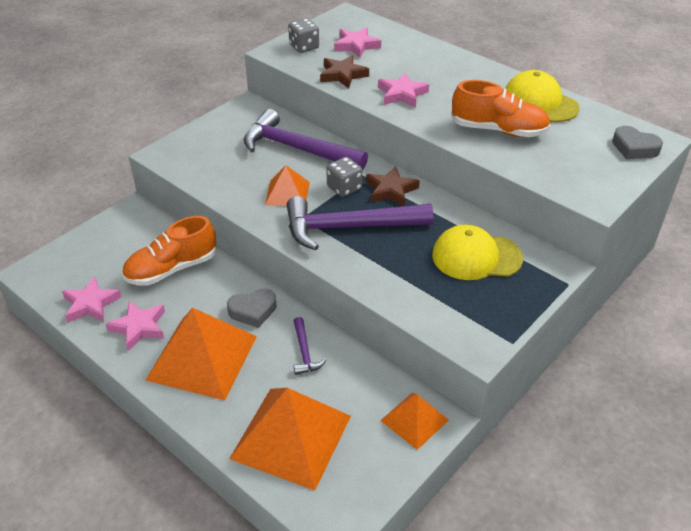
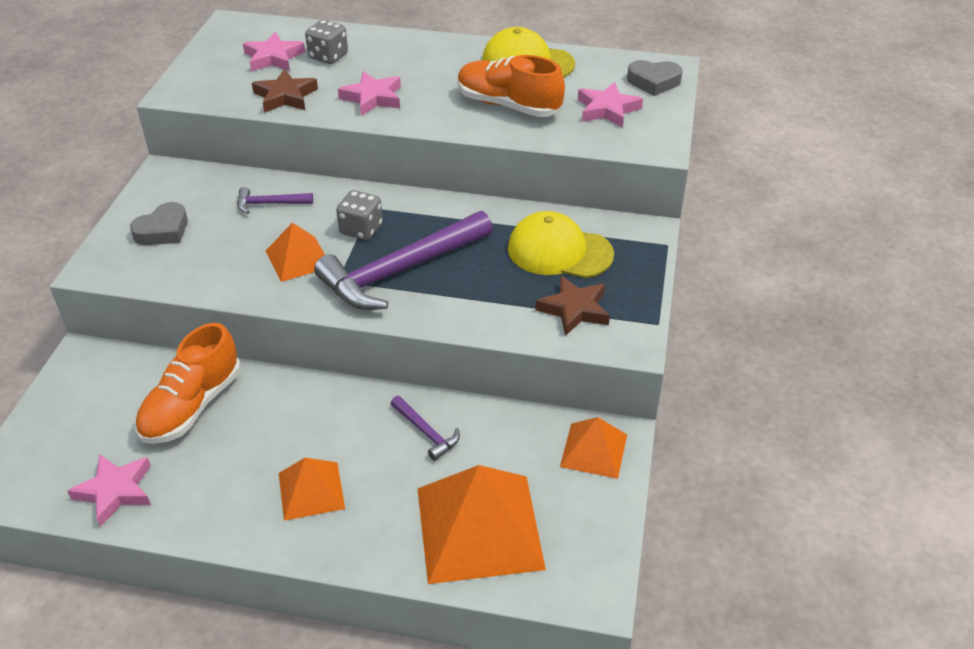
camera: 30 degrees left, 0 degrees up
pink star [106,301,165,351] -> pink star moved to [578,82,643,128]
orange pyramid [146,308,257,400] -> orange pyramid [279,458,345,521], size x0.54
grey heart [227,289,277,328] -> grey heart moved to [130,202,188,245]
purple hammer [244,109,368,170] -> purple hammer [237,187,313,214], size x0.45
grey dice [288,18,319,53] -> grey dice moved to [305,20,348,64]
brown star [366,166,420,206] -> brown star moved to [535,275,610,336]
yellow cap [432,225,523,280] -> yellow cap turned 45 degrees clockwise [508,211,614,278]
orange shoe [451,80,550,137] -> orange shoe turned 135 degrees counterclockwise [457,55,565,117]

